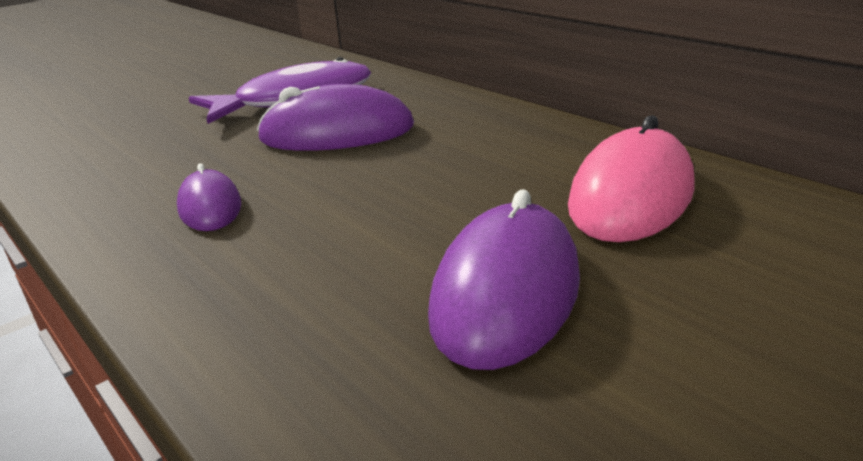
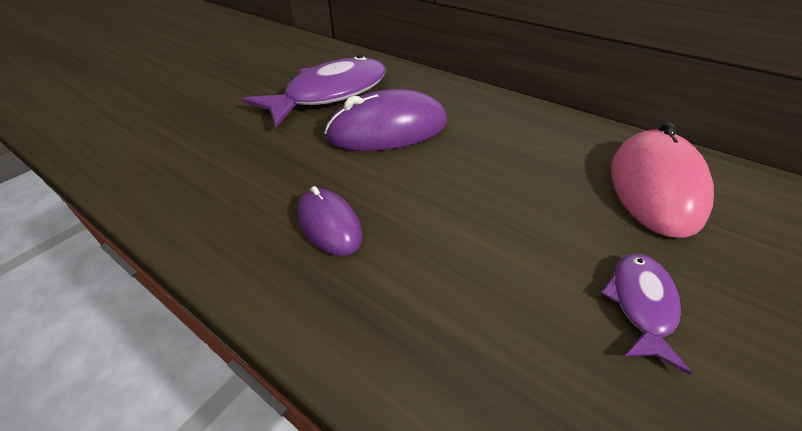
camera: 15 degrees left, 15 degrees up
purple mouse [428,189,580,370] -> purple fish [600,254,692,375]

